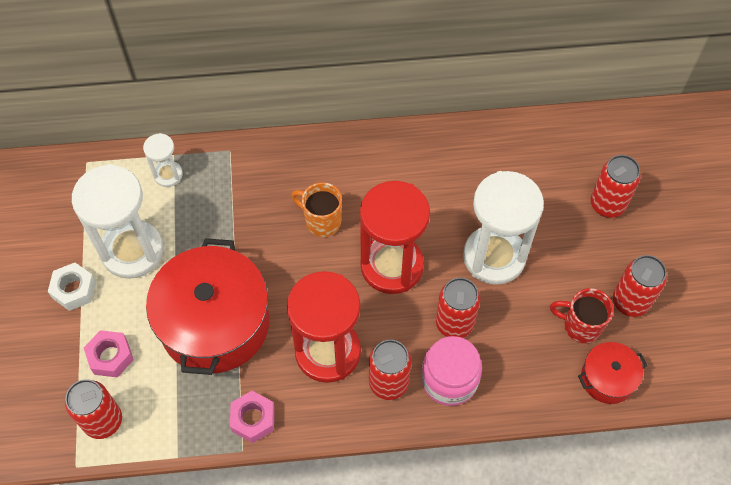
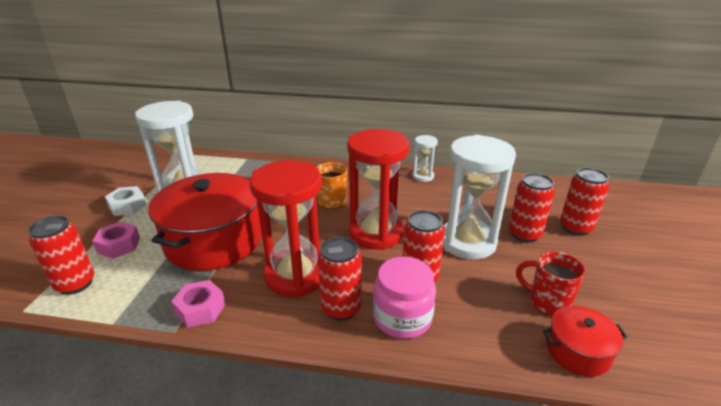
camera: 15 degrees right, 30 degrees down
white hourglass [143,133,183,187] -> white hourglass moved to [412,135,438,182]
red can [613,255,667,317] -> red can moved to [509,173,555,243]

